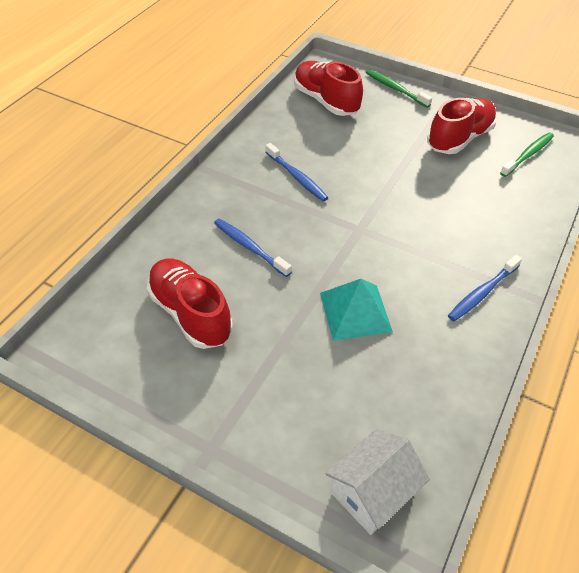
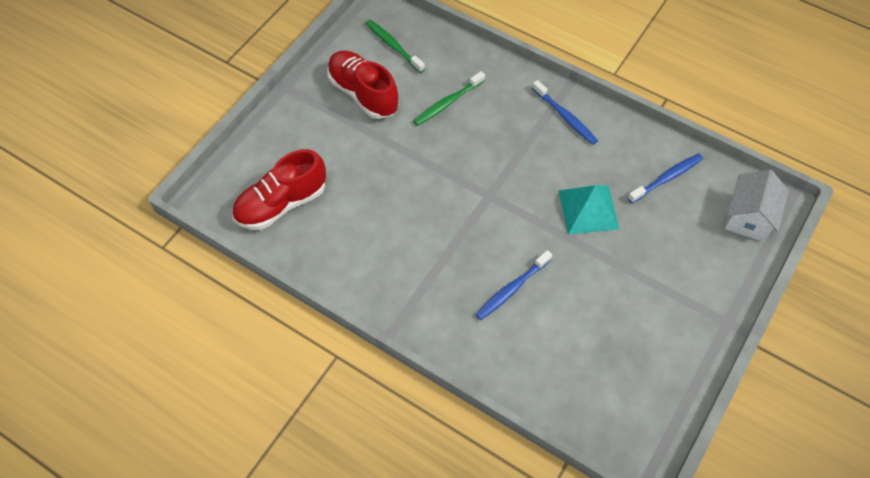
camera: 85 degrees left, 10 degrees up
red shoe [147,258,233,349] -> none
blue toothbrush [265,143,328,201] -> blue toothbrush moved to [628,153,703,203]
white house [325,429,430,535] -> white house turned 60 degrees clockwise [725,170,789,242]
green toothbrush [366,69,432,108] -> green toothbrush moved to [413,71,485,126]

